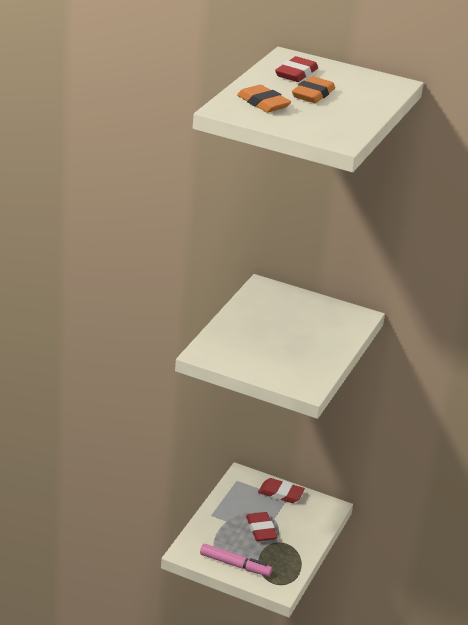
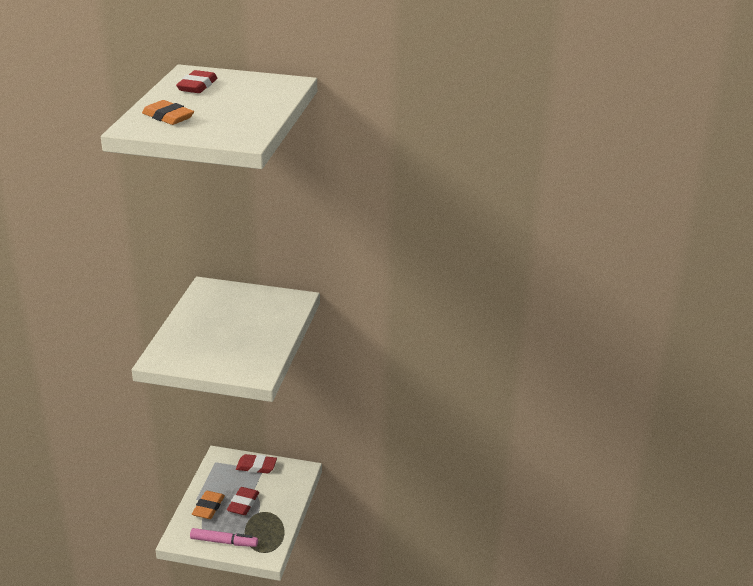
camera: 10 degrees left, 0 degrees up
red eraser [246,512,278,541] -> red eraser turned 45 degrees clockwise [227,487,259,515]
orange eraser [292,76,335,103] -> orange eraser moved to [192,491,225,519]

